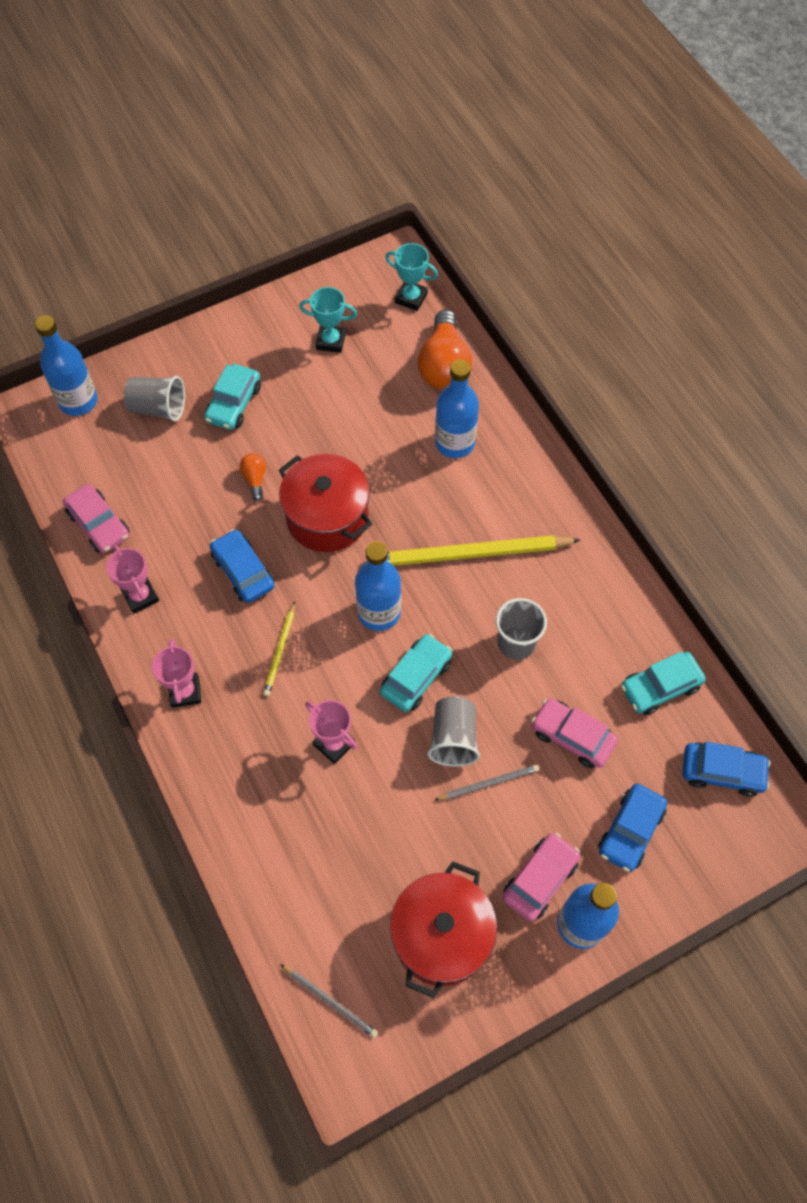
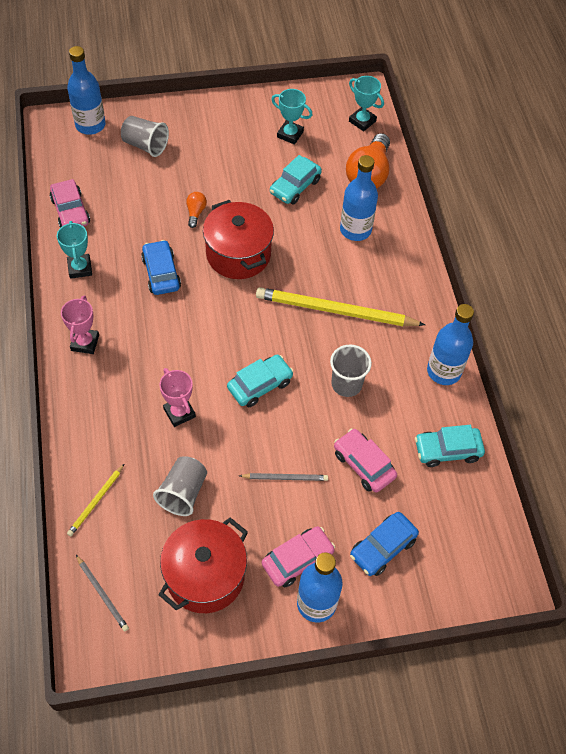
camera: 15 degrees right, 5 degrees down
pink trophy [106,545,159,614] -> turquoise trophy [57,221,92,279]
turquoise car [204,364,261,430] -> turquoise car moved to [270,155,322,204]
yellow pencil [263,602,295,696] -> yellow pencil moved to [67,463,125,536]
blue bottle [355,541,401,631] -> blue bottle moved to [427,304,474,385]
grey cup [427,696,480,767] -> grey cup moved to [153,456,207,516]
blue car [683,742,771,797] -> none

